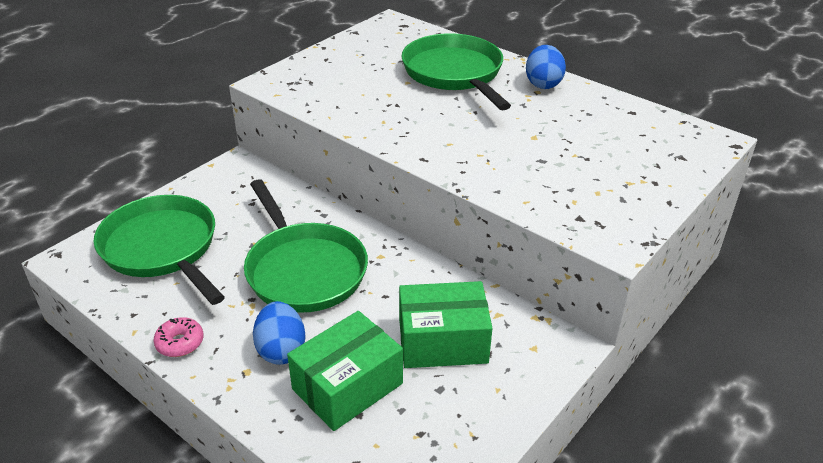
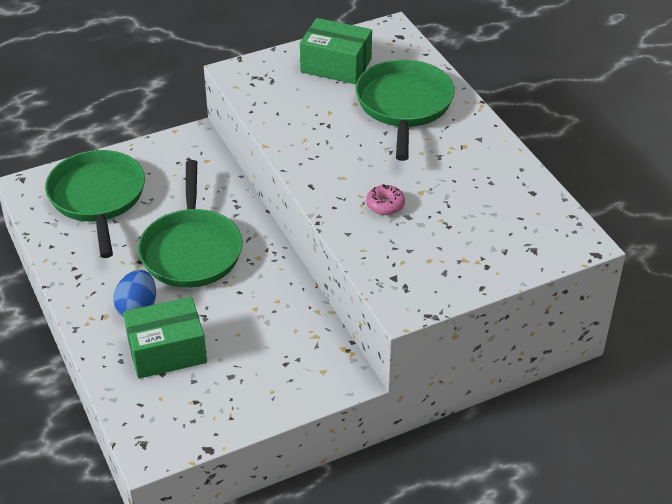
camera: 25 degrees right, 5 degrees up
pink donut [153,317,204,357] -> pink donut moved to [366,184,405,215]
green box [399,281,492,368] -> green box moved to [300,18,372,84]
blue egg [526,45,566,89] -> none

